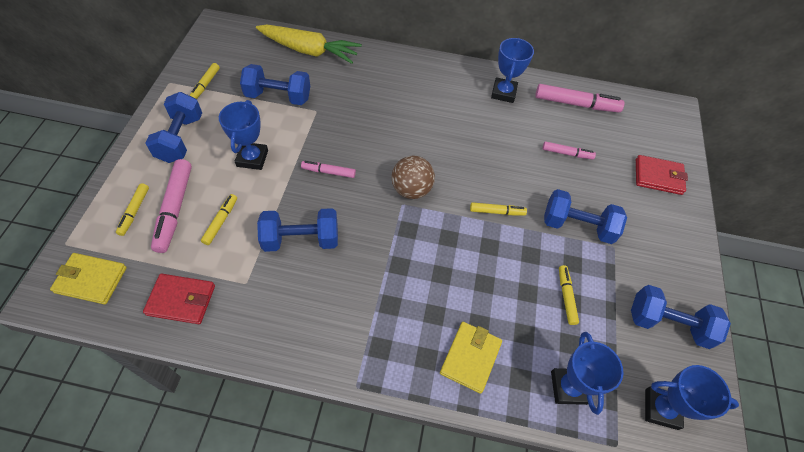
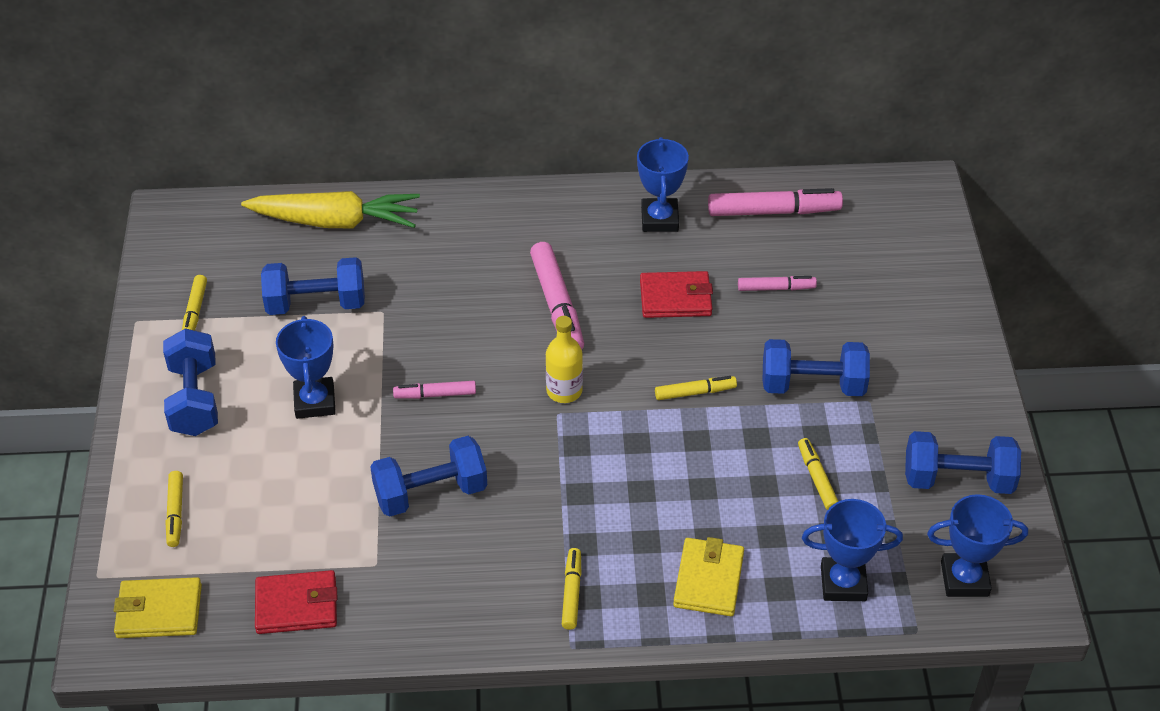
camera: 10 degrees left, 10 degrees down
pink marker [151,159,192,253] -> pink marker moved to [530,242,584,349]
yellow marker [201,194,237,245] -> yellow marker moved to [562,548,581,630]
brown ball [391,155,435,199] -> yellow bottle [546,316,583,403]
blue trophy [551,332,623,415] -> blue trophy turned 75 degrees counterclockwise [802,499,903,601]
red wallet [636,155,688,195] -> red wallet moved to [640,271,713,318]

